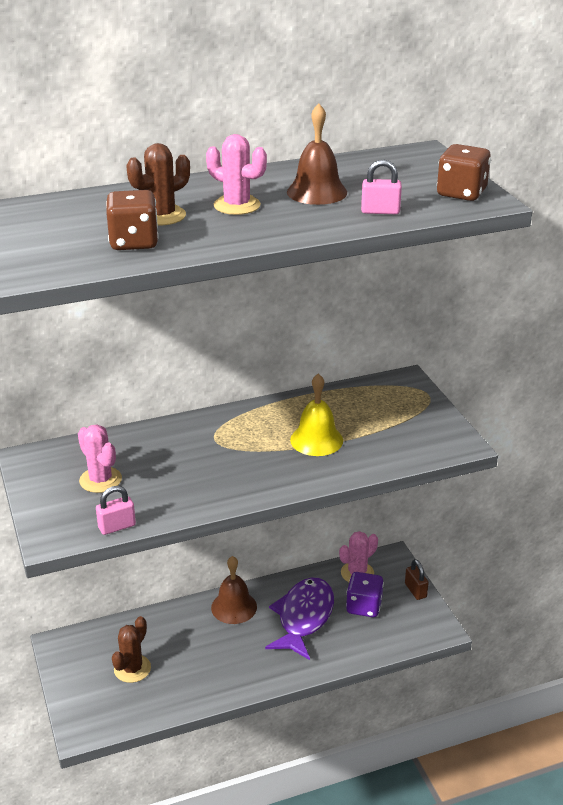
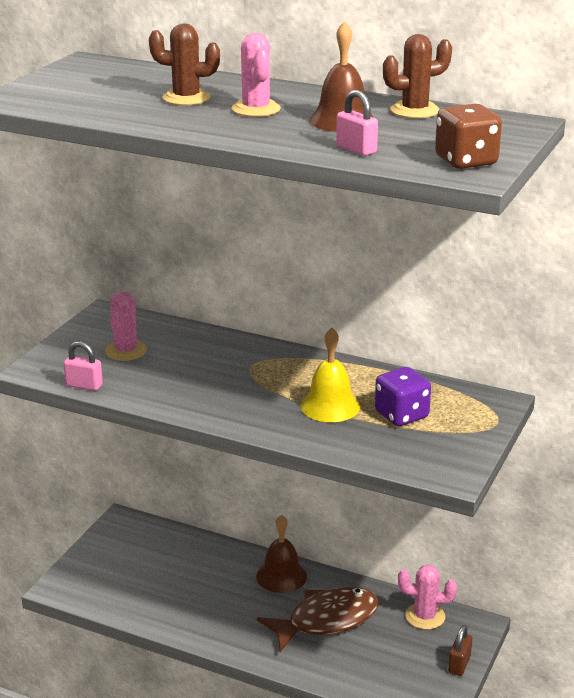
camera: 45 degrees right, 5 degrees down
brown dice [106,190,159,250] -> none
brown cactus [112,616,151,683] -> brown cactus moved to [383,34,452,118]
purple fish [265,578,334,660] -> brown fish [257,587,379,652]
purple dice [346,572,384,617] -> purple dice moved to [375,367,431,426]

